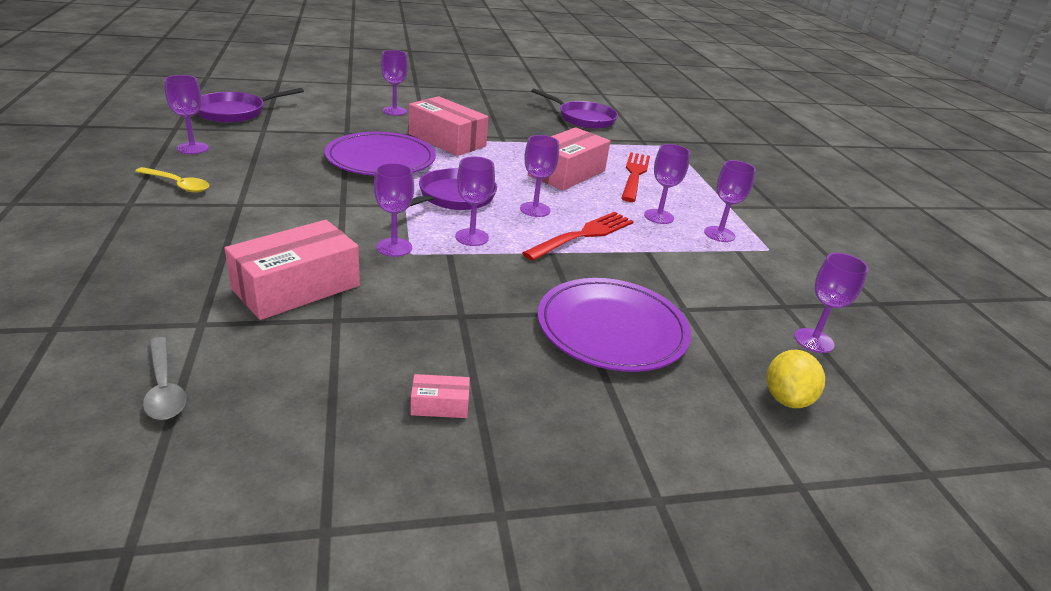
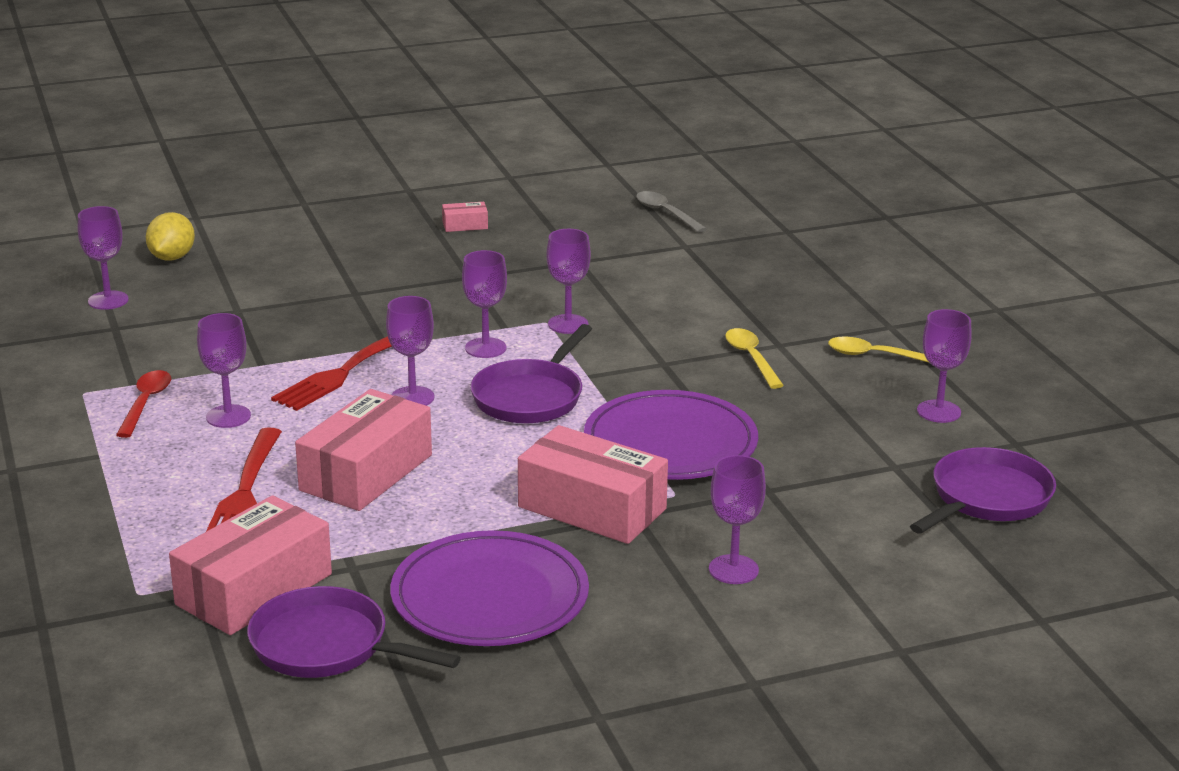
camera: 175 degrees right, 5 degrees down
pink box [225,220,360,320] -> pink box moved to [169,495,332,635]
purple plate [538,278,691,372] -> purple plate moved to [390,530,589,646]
purple goblet [704,160,756,242] -> red spoon [116,370,171,438]
none -> yellow spoon [725,328,784,389]

